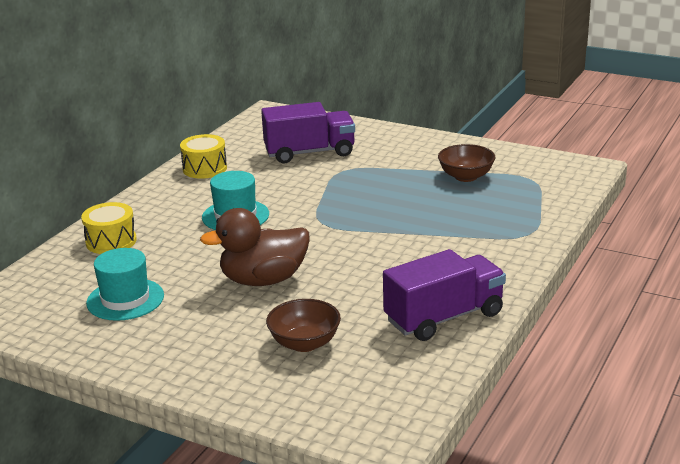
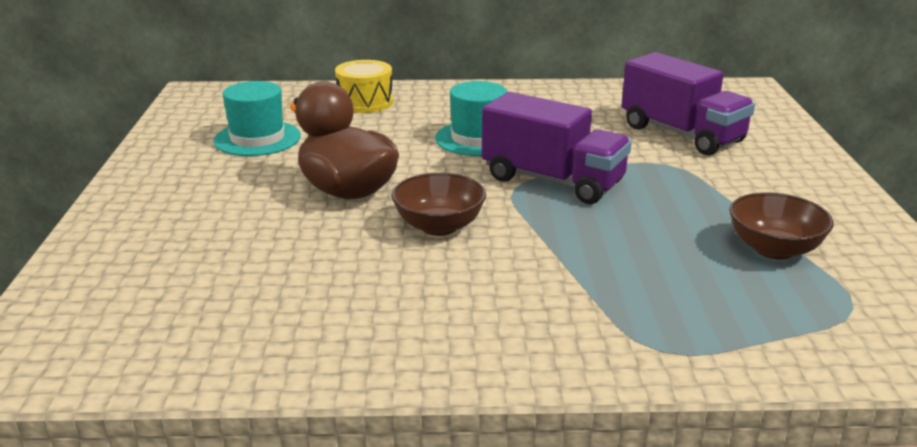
camera: 60 degrees right, 0 degrees up
yellow drum [180,134,227,179] -> none
brown bowl [266,299,341,352] -> brown bowl moved to [391,173,486,236]
purple truck [383,249,506,341] -> purple truck moved to [482,92,632,204]

